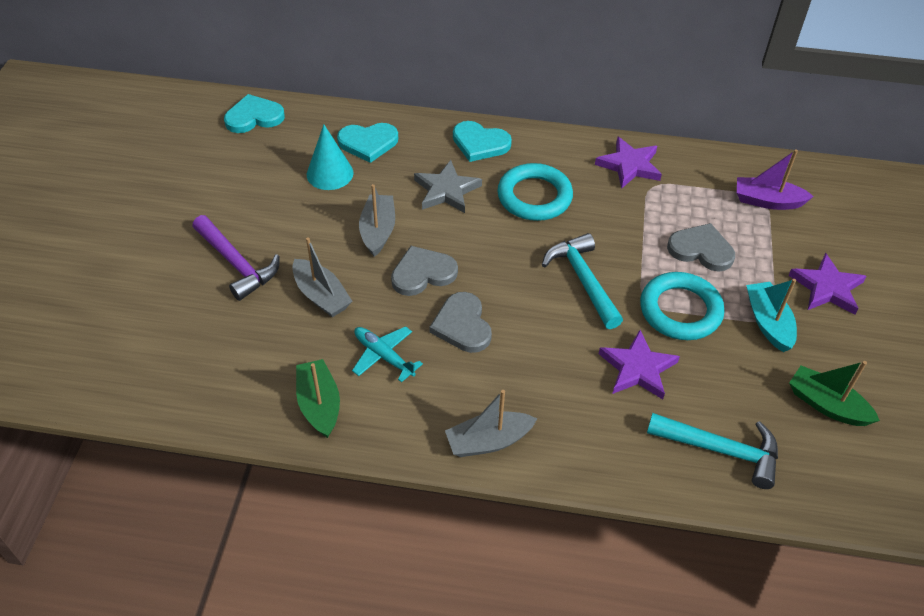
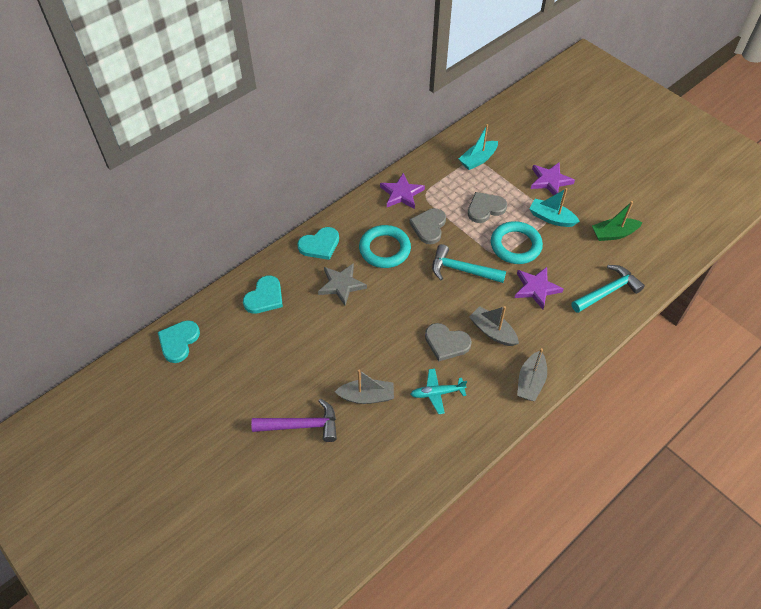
camera: 50 degrees left, 5 degrees up
green boat [296,359,340,438] -> none
turquoise cone [307,124,353,190] -> none
grey boat [359,184,395,257] -> grey boat moved to [469,306,519,346]
grey heart [391,246,458,296] -> grey heart moved to [409,208,446,244]
purple boat [737,149,814,210] -> turquoise boat [459,124,498,170]

